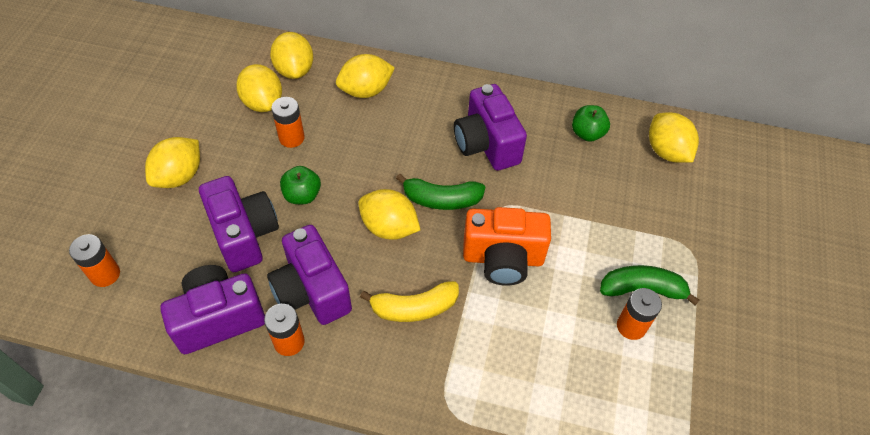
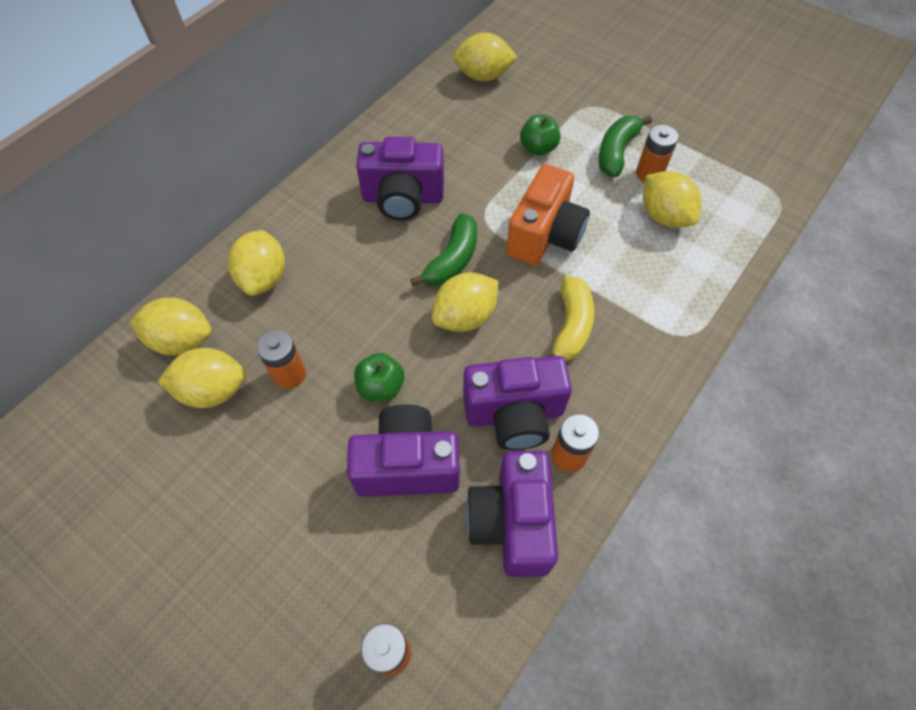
camera: 65 degrees left, 5 degrees up
yellow lemon [145,137,200,188] -> yellow lemon moved to [643,171,702,228]
green apple [572,105,610,142] -> green apple moved to [520,114,561,156]

